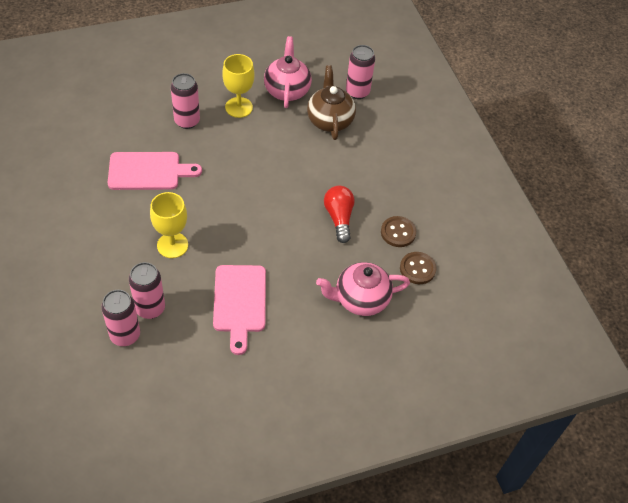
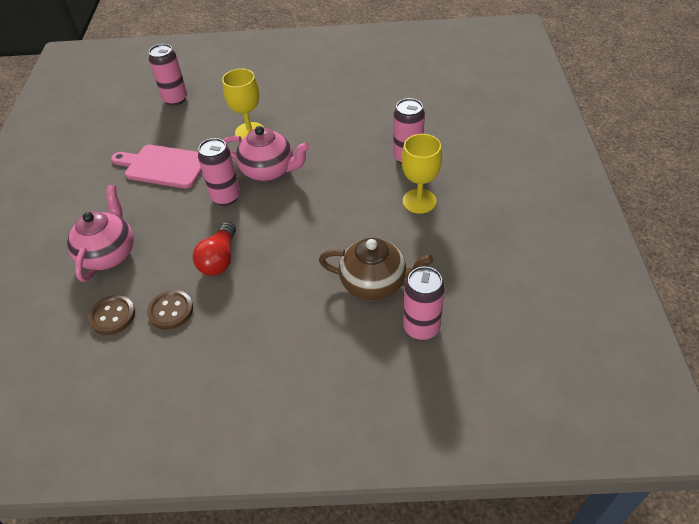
camera: 115 degrees right, 5 degrees down
pink cutting board [108,152,202,190] -> none
pink can [129,262,165,319] -> pink can moved to [198,138,240,206]
pink teapot [264,36,312,108] -> pink teapot moved to [223,126,310,181]
red light bulb [324,186,355,243] -> red light bulb turned 90 degrees clockwise [193,222,236,276]

